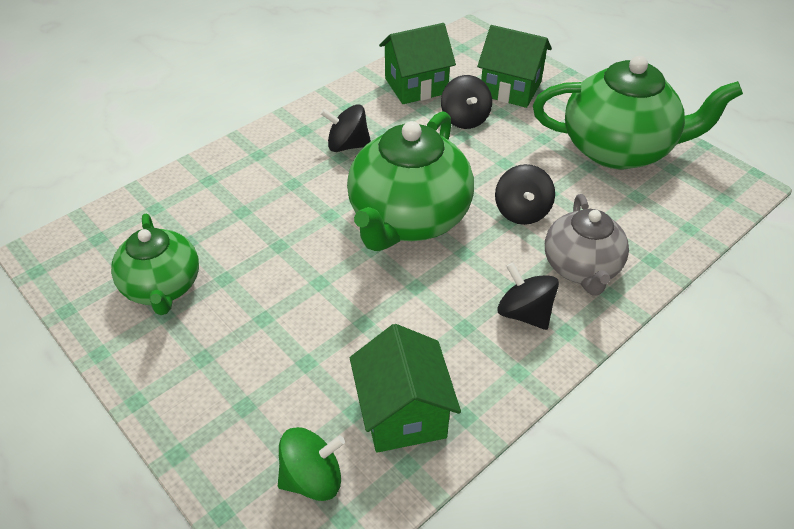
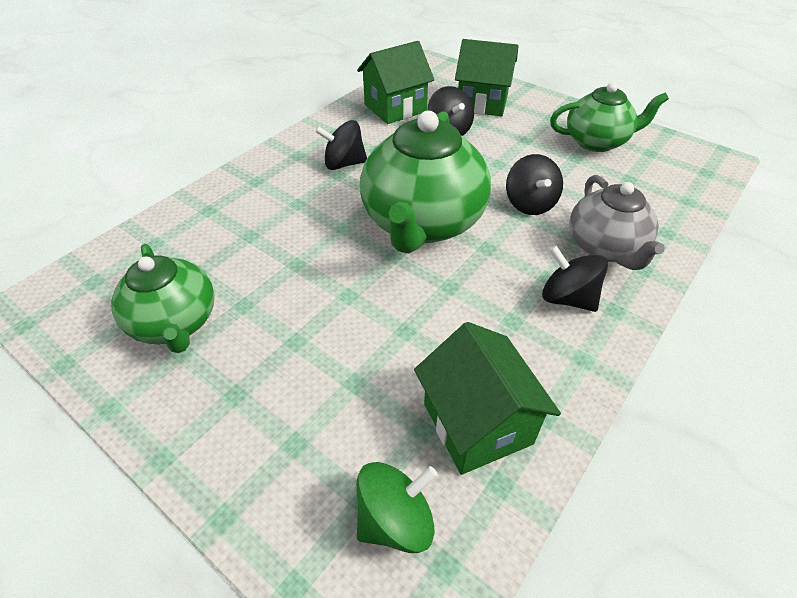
camera: 10 degrees left, 0 degrees up
green teapot [533,56,743,169] -> green teapot [550,82,669,152], size x0.62

